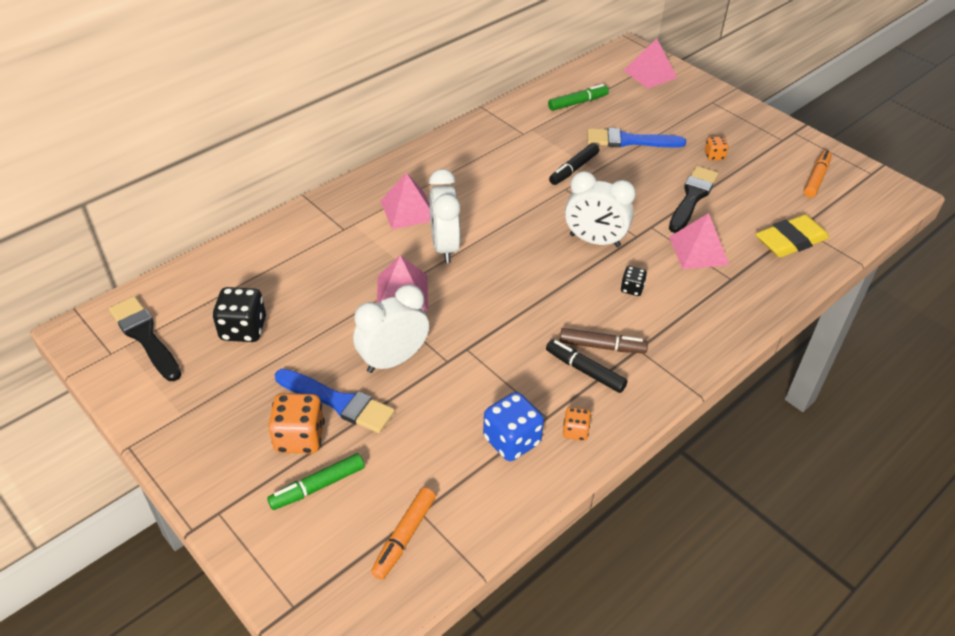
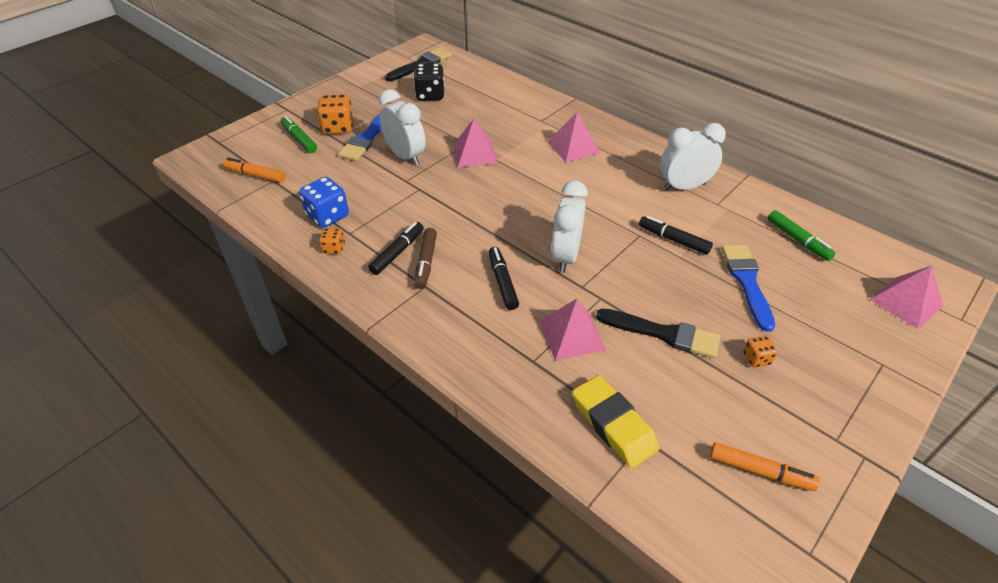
camera: 85 degrees right, 0 degrees up
white clock [429,169,461,263] -> white clock moved to [660,123,726,191]
black dice [620,266,647,296] -> black marker [488,247,519,310]

